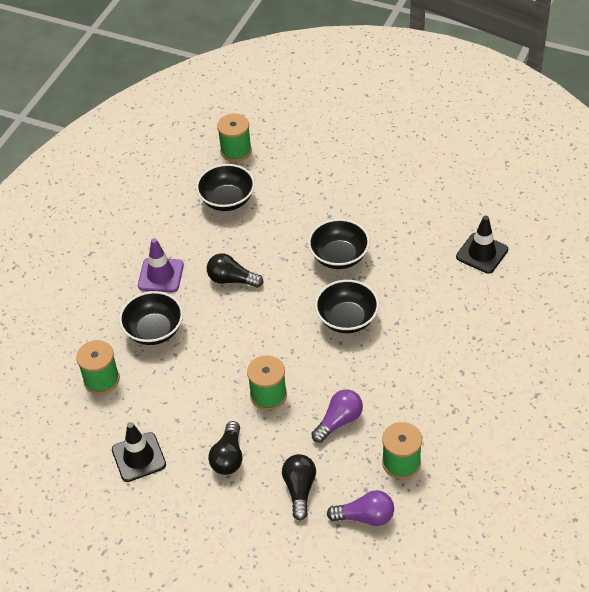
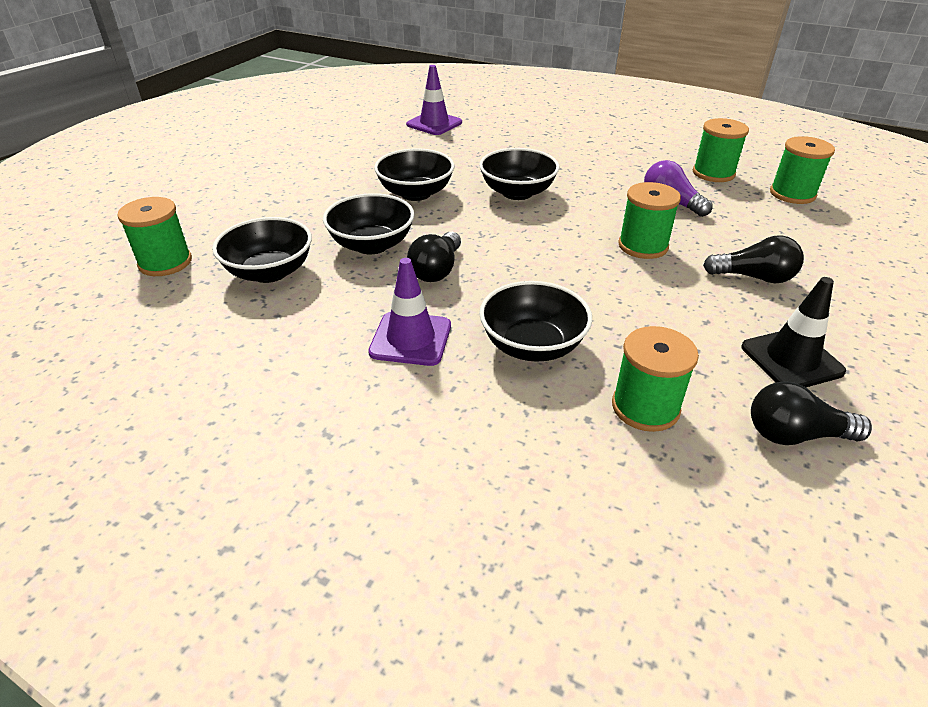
camera: 90 degrees left, 10 degrees down
black light bulb [282,454,316,521] -> black light bulb moved to [751,382,872,445]
purple light bulb [327,490,394,526] -> green spool [770,136,835,204]
black traffic cone [456,216,508,274] -> purple traffic cone [406,65,462,135]
none -> black bowl [323,193,415,254]

